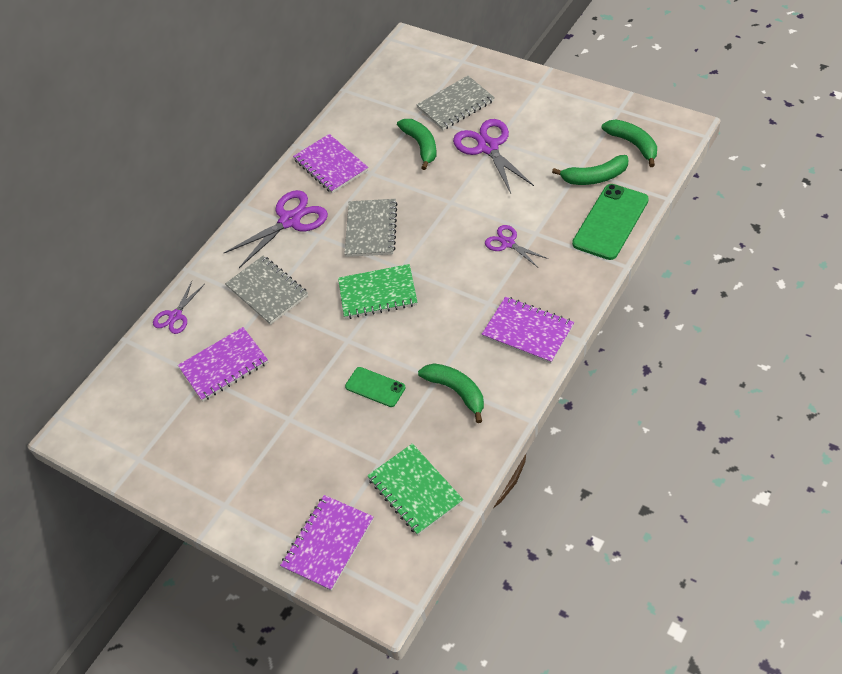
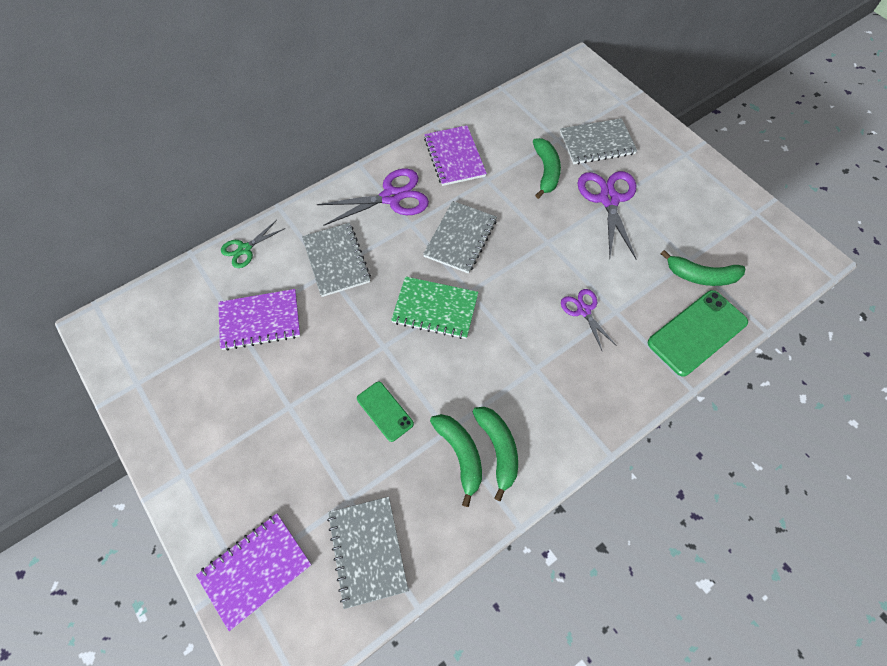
camera: 15 degrees right, 10 degrees up
purple scissors [153,281,205,334] -> green scissors [221,220,286,268]
green notebook [367,443,463,535] -> grey notebook [327,497,409,609]
purple notebook [482,297,574,364] -> none
green banana [602,120,657,167] -> green banana moved to [473,407,518,501]

